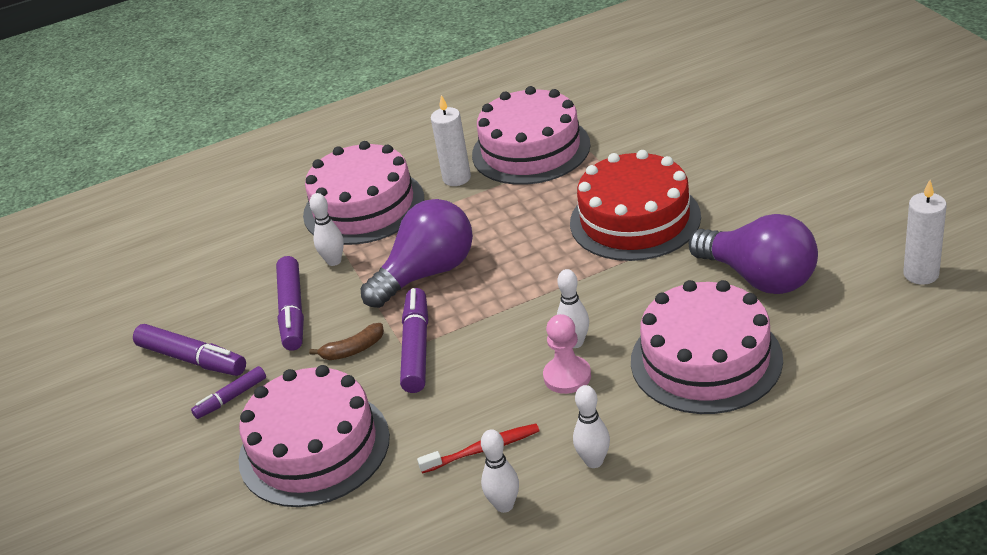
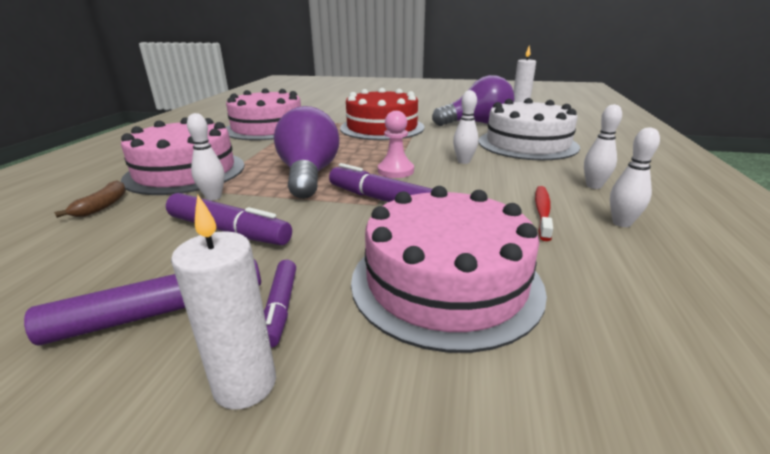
camera: 60 degrees left, 10 degrees down
brown banana [309,323,384,360] -> brown banana moved to [54,181,126,218]
white candle [431,95,471,186] -> white candle moved to [171,195,276,410]
pink pawn [543,314,591,394] -> pink pawn moved to [378,111,414,178]
pink cake [631,280,783,414] -> white cake [479,98,580,160]

